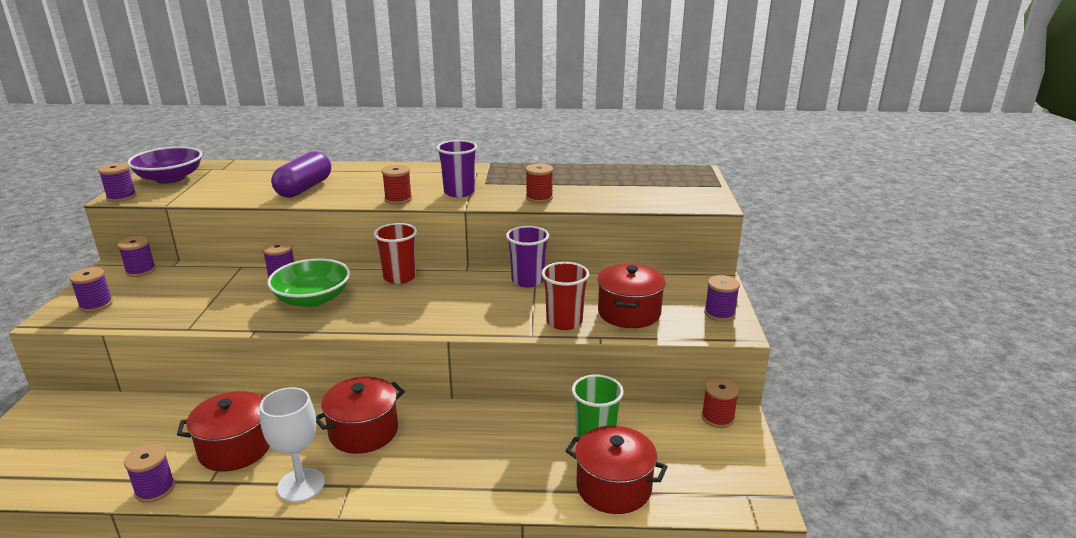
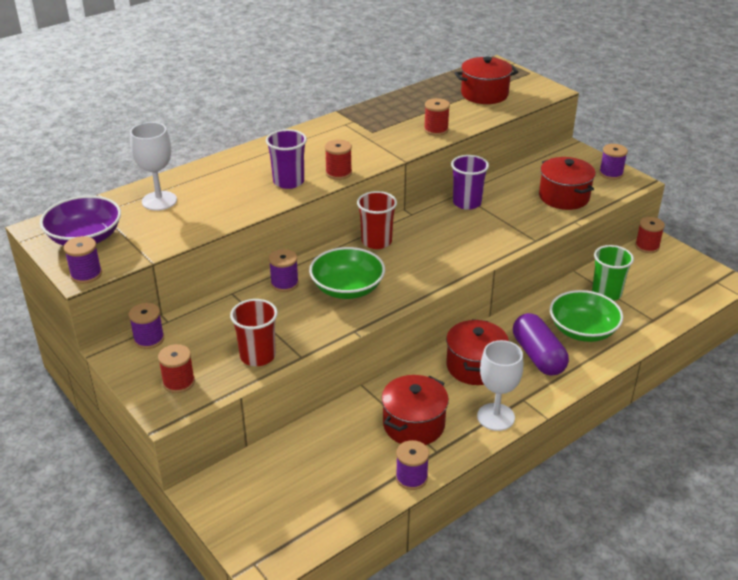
camera: 40 degrees left, 10 degrees up
purple spool [69,267,113,312] -> red spool [158,344,195,393]
purple capsule [271,151,331,197] -> purple capsule moved to [513,313,569,376]
purple cup [437,140,477,197] -> purple cup moved to [266,129,307,189]
red cup [542,262,589,330] -> red cup moved to [230,299,278,366]
red pot [565,426,668,514] -> red pot moved to [455,57,518,104]
none -> white goblet [130,122,177,211]
none -> green bowl [550,290,623,342]

